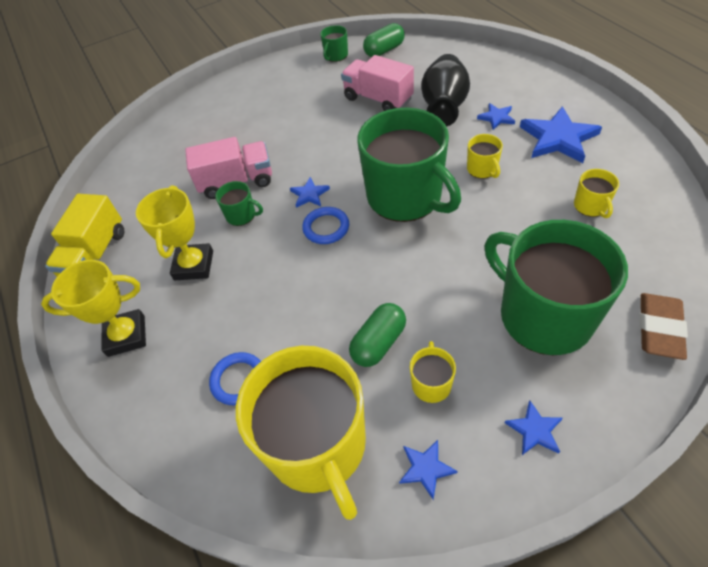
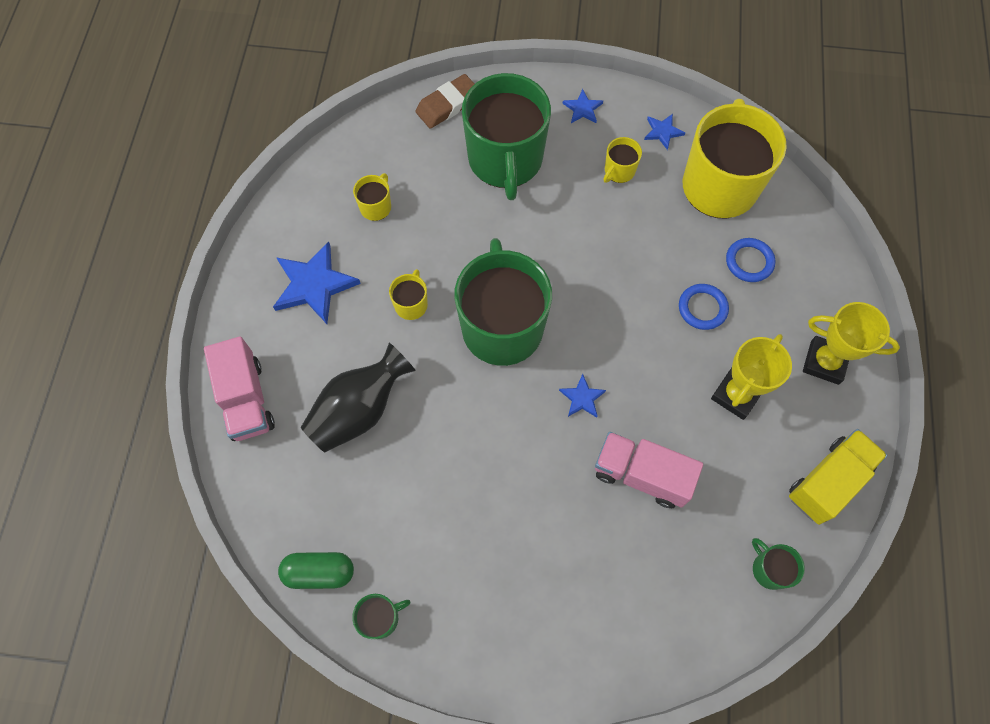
camera: 150 degrees left, 15 degrees up
green mug [215,181,263,226] -> green mug moved to [752,538,805,590]
blue ring [302,207,349,244] -> blue ring moved to [679,284,729,330]
pink truck [341,55,414,111] -> pink truck moved to [204,336,275,441]
green capsule [349,303,406,367] -> none
blue star [477,103,515,130] -> none

